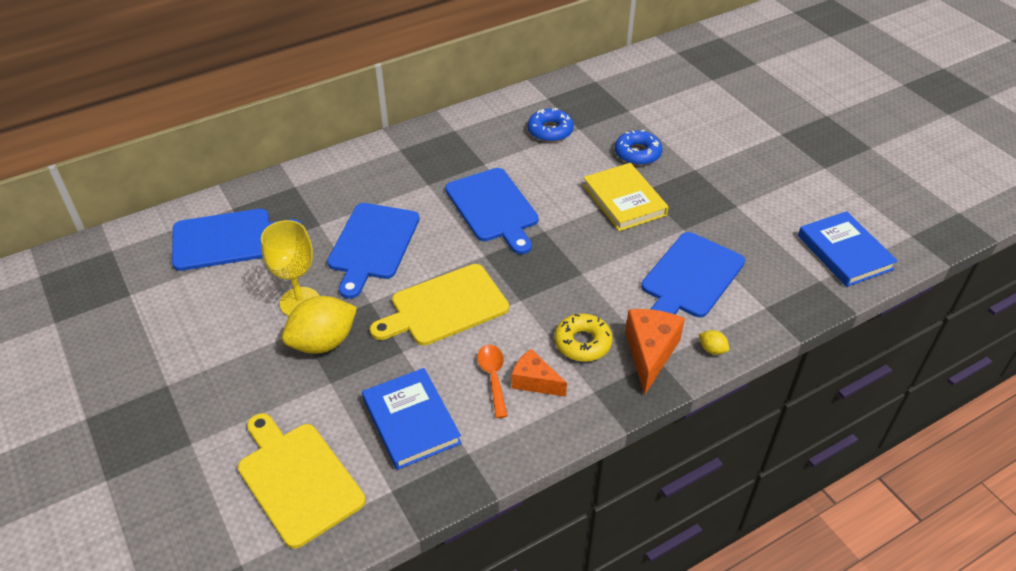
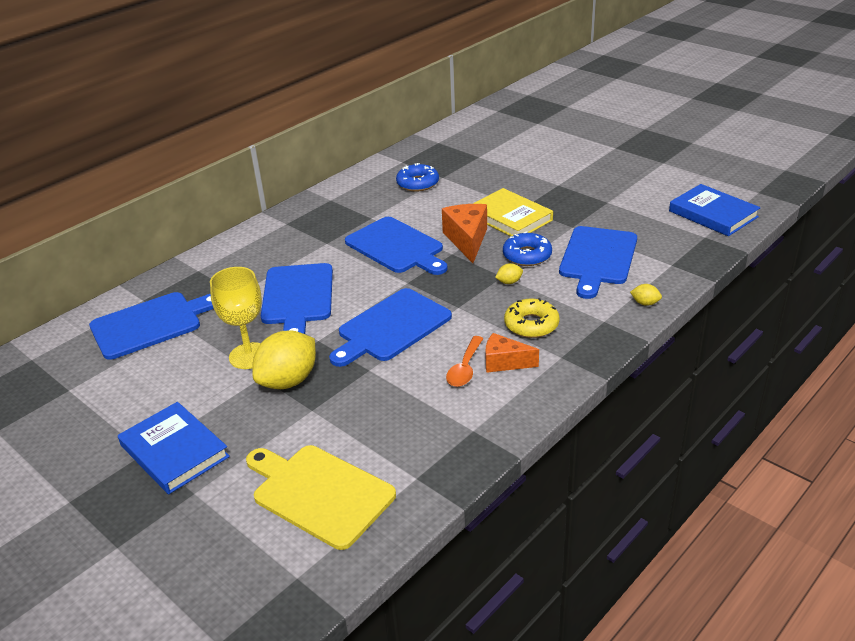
camera: 15 degrees left, 10 degrees down
blue book [362,368,461,470] -> blue book moved to [118,402,230,494]
yellow cutting board [370,264,509,346] -> blue cutting board [329,288,452,367]
orange spoon [477,345,508,418] -> orange spoon turned 135 degrees counterclockwise [446,336,484,387]
blue donut [615,130,662,165] -> blue donut moved to [503,231,552,266]
orange cheese [625,309,685,395] -> orange cheese moved to [442,204,487,263]
none -> yellow lemon [495,263,523,284]

